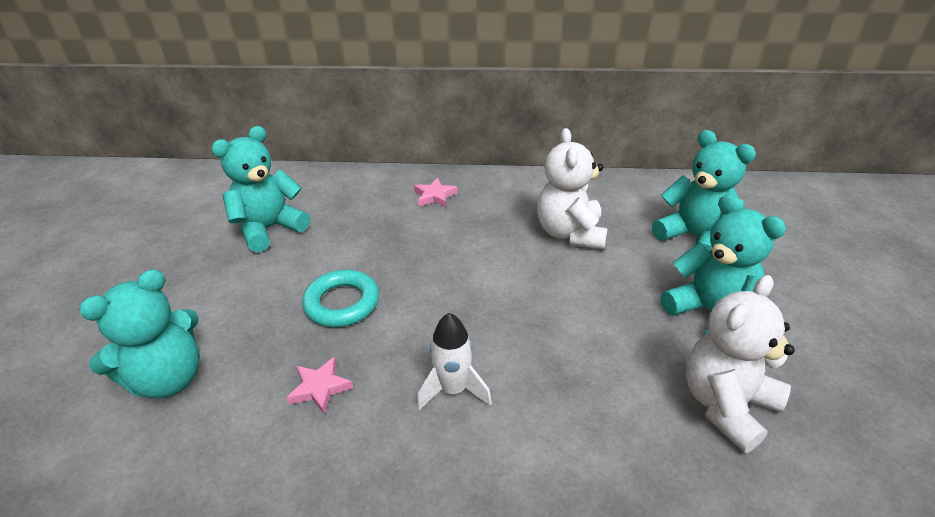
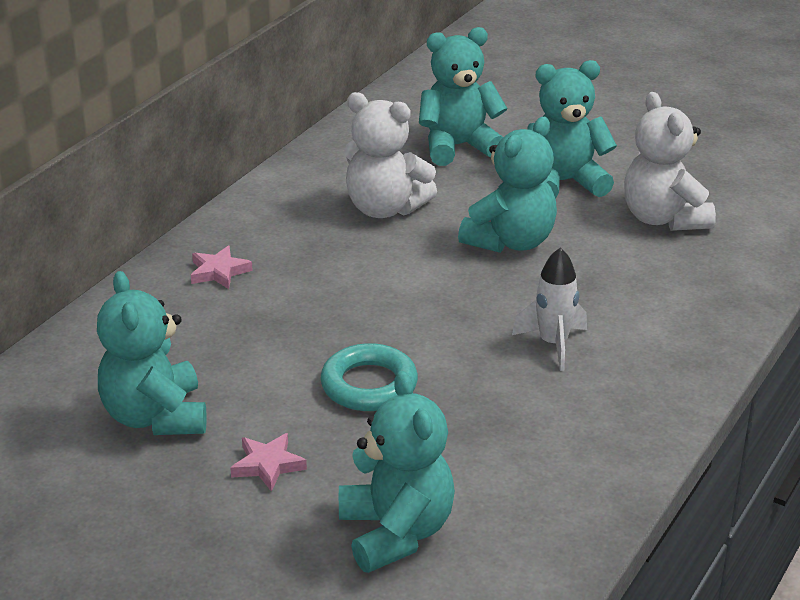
camera: 65 degrees left, 5 degrees down
pink star [286,357,353,414] -> pink star moved to [230,433,307,492]
none -> turquoise teddy bear [458,117,557,253]

